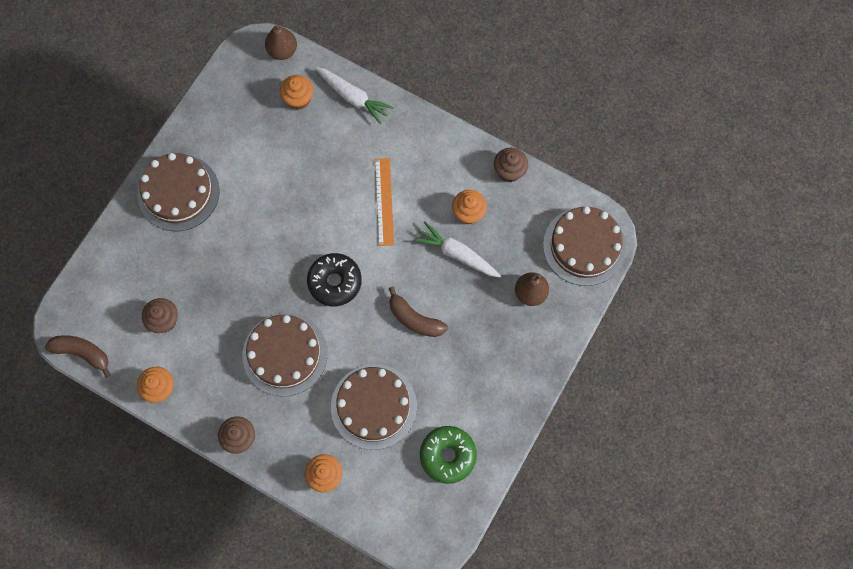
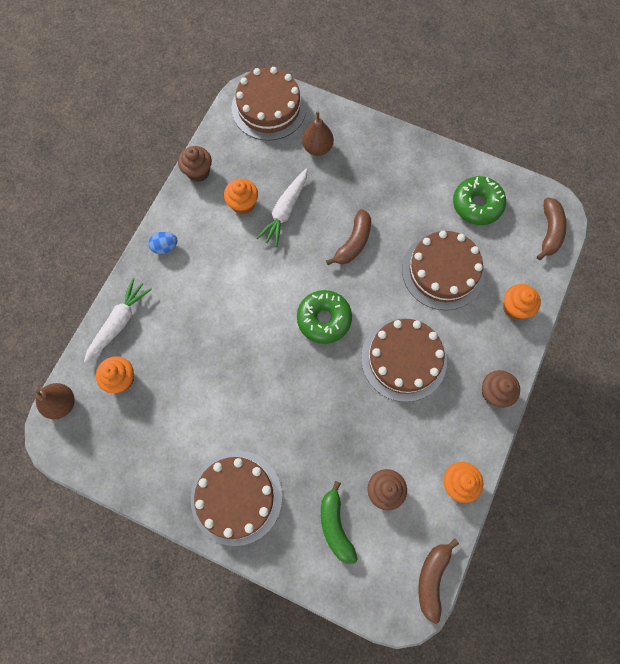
camera: 95 degrees left, 0 degrees up
black donut [307,253,362,306] -> green donut [297,290,352,344]
orange ruler [375,158,394,246] -> none
none -> blue egg [148,232,178,254]
none -> green banana [321,481,358,564]
none -> brown banana [537,197,567,260]

